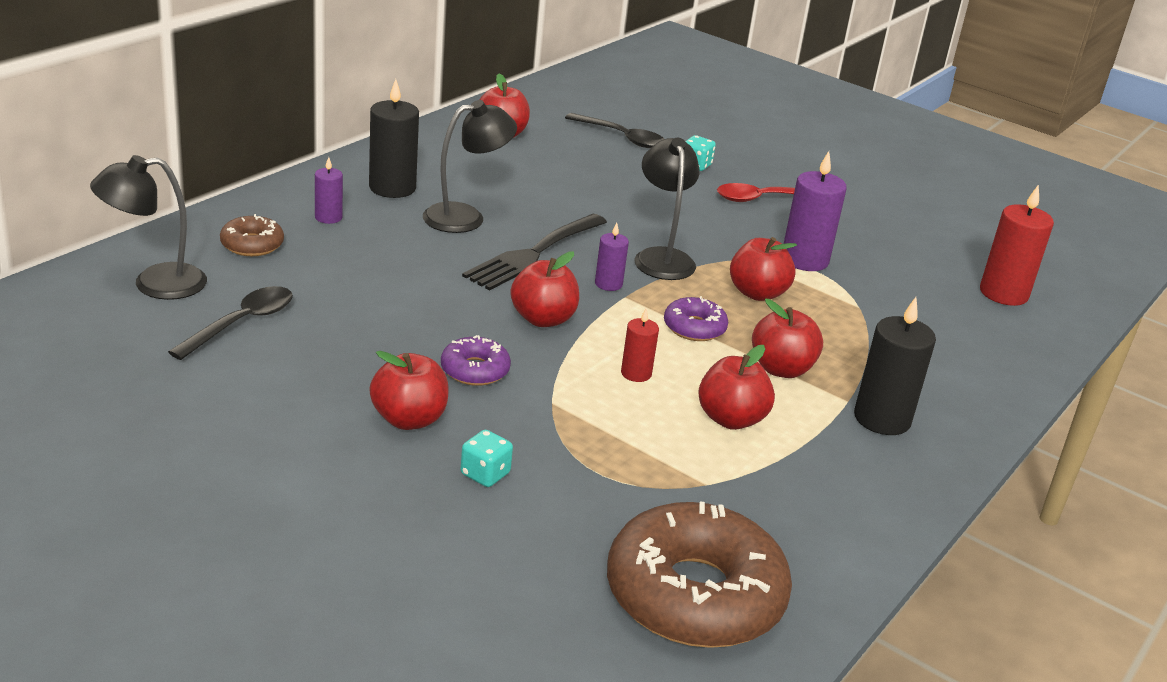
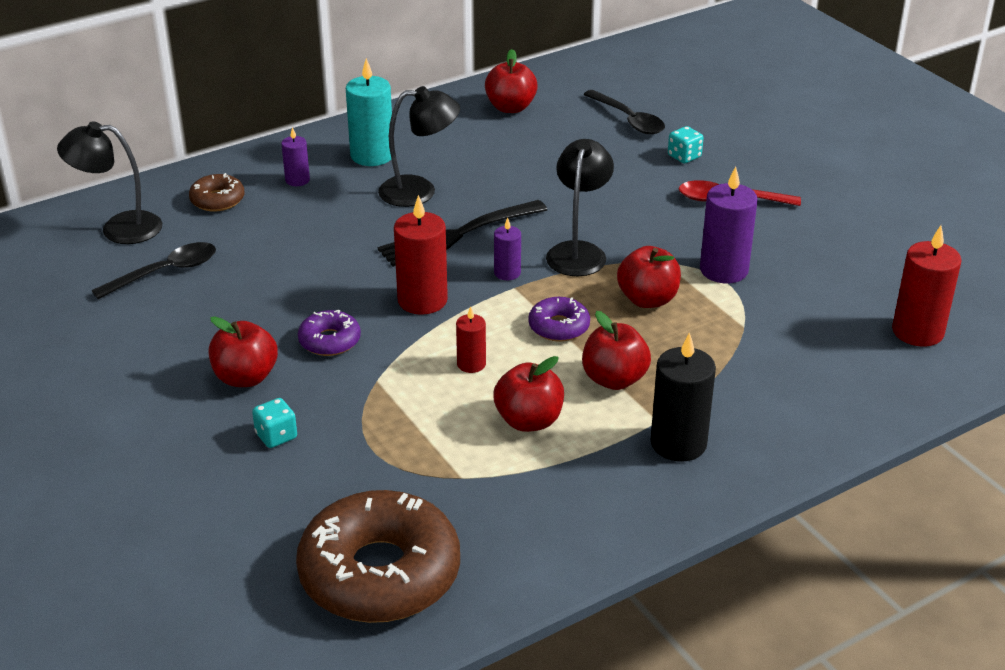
camera: 25 degrees right, 5 degrees up
black candle [369,79,419,198] -> turquoise candle [346,58,392,166]
red apple [510,251,579,327] -> red candle [394,195,448,315]

